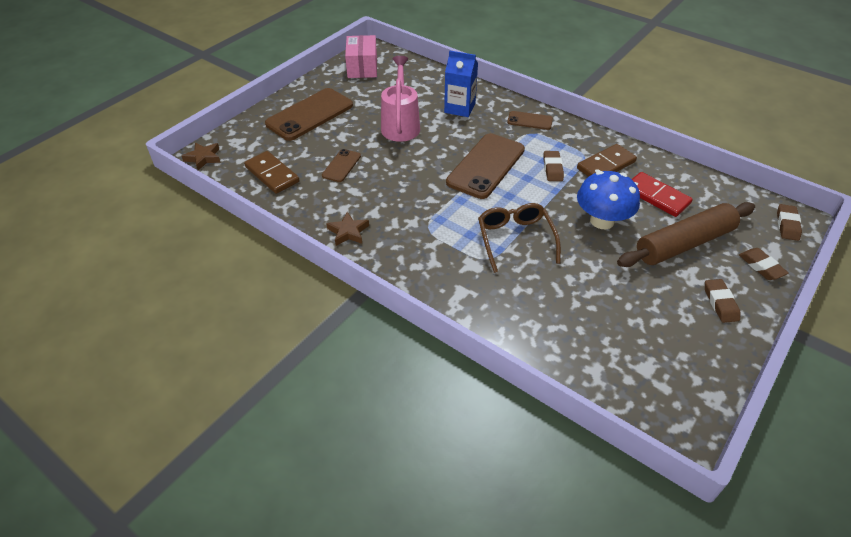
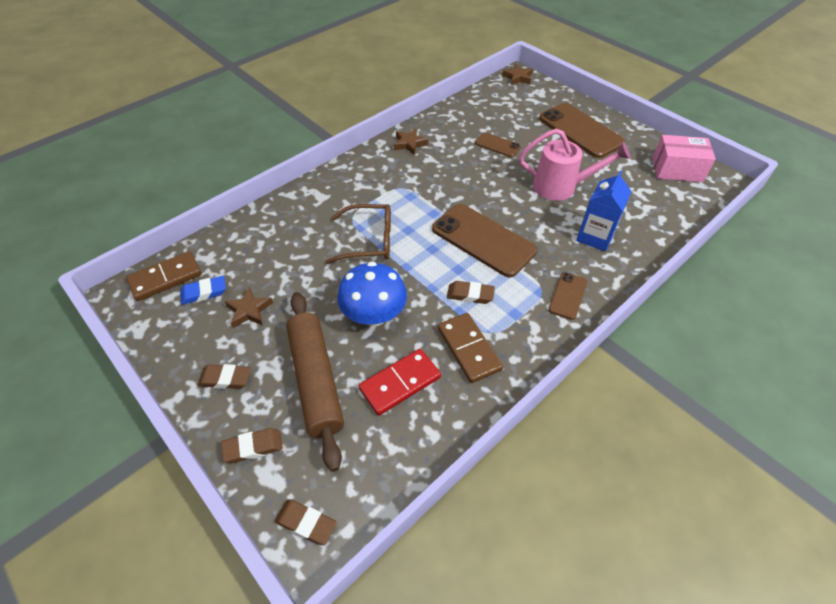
camera: 100 degrees right, 5 degrees up
brown domino [244,151,299,194] -> brown domino moved to [126,251,202,301]
none -> blue eraser [180,276,226,305]
none -> brown star [225,287,273,328]

